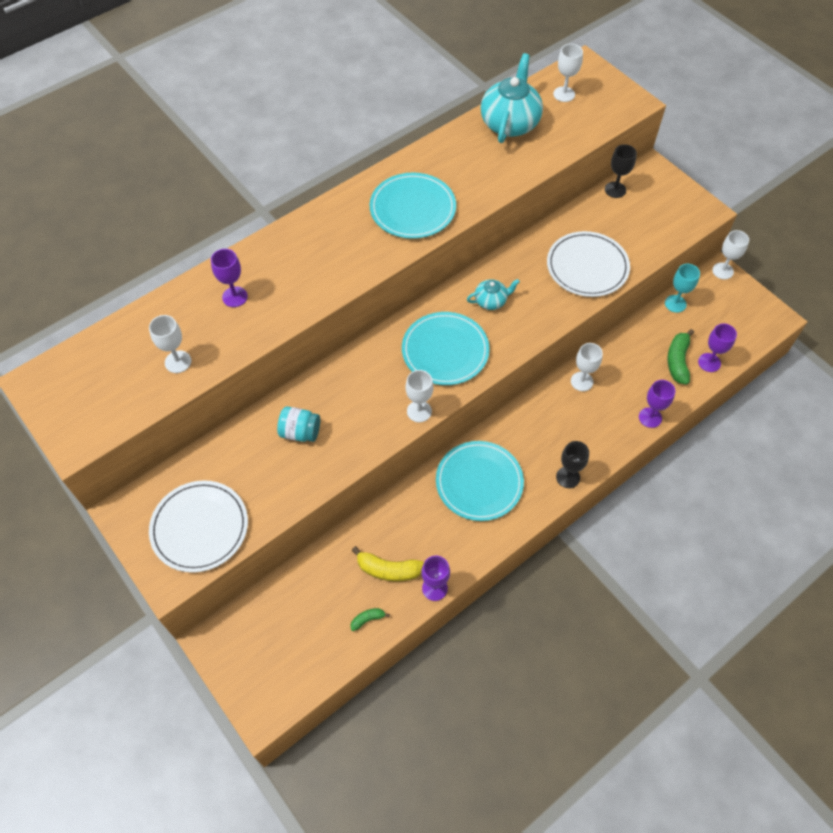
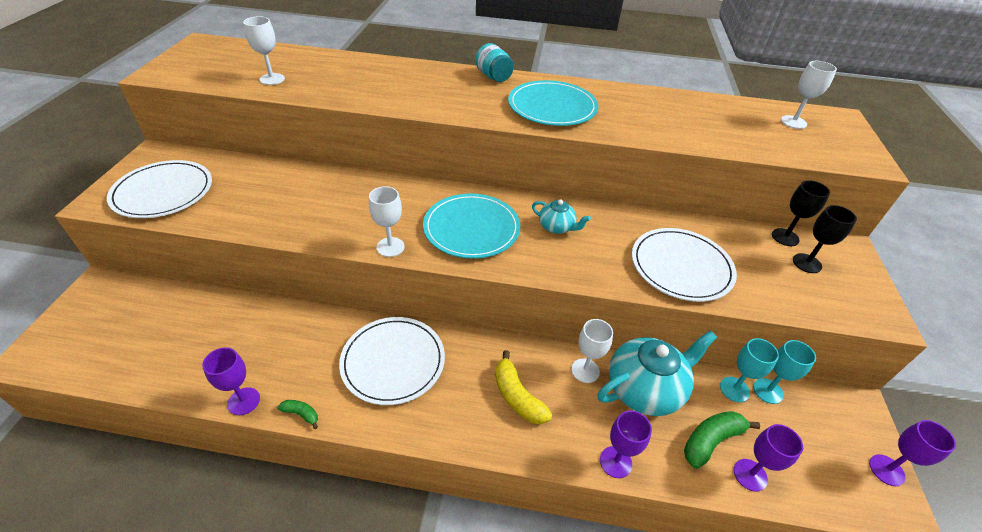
camera: 45 degrees right, 15 degrees down
purple goblet [211,249,248,307] -> purple goblet moved to [869,420,956,486]
turquoise jar [277,406,320,442] -> turquoise jar moved to [475,43,514,82]
green banana [350,608,390,631] -> green banana moved to [277,400,318,429]
yellow banana [352,546,424,582] -> yellow banana moved to [495,350,552,424]
turquoise plate [436,441,524,521] -> white plate [339,317,445,405]
turquoise teapot [481,53,543,143] -> turquoise teapot moved to [597,331,717,416]
black goblet [556,441,589,488] -> black goblet moved to [793,205,857,273]
white goblet [712,230,749,279] -> none
none -> turquoise goblet [720,338,779,402]

